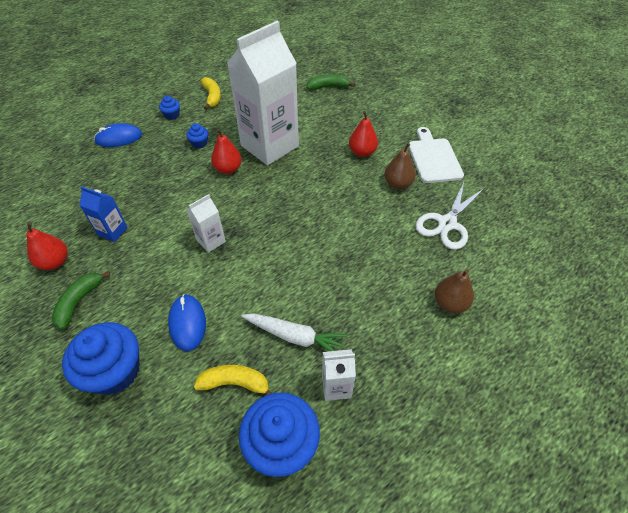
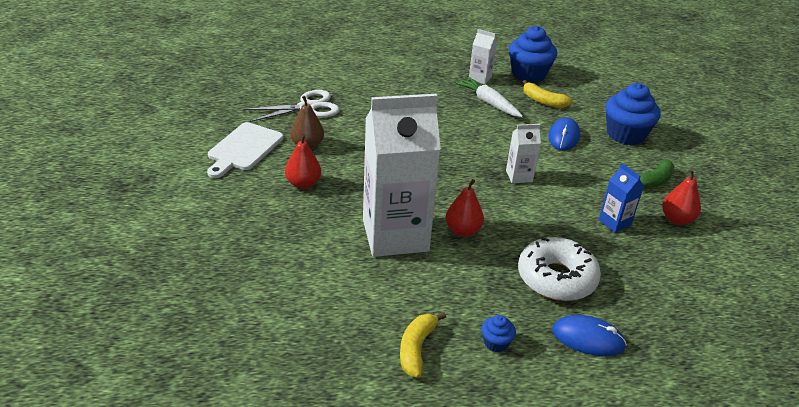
camera: 150 degrees left, 15 degrees down
blue cupcake [186,123,208,148] -> none
green banana [307,74,355,90] -> none
brown pear [435,269,474,313] -> none
none -> white donut [518,237,601,301]

